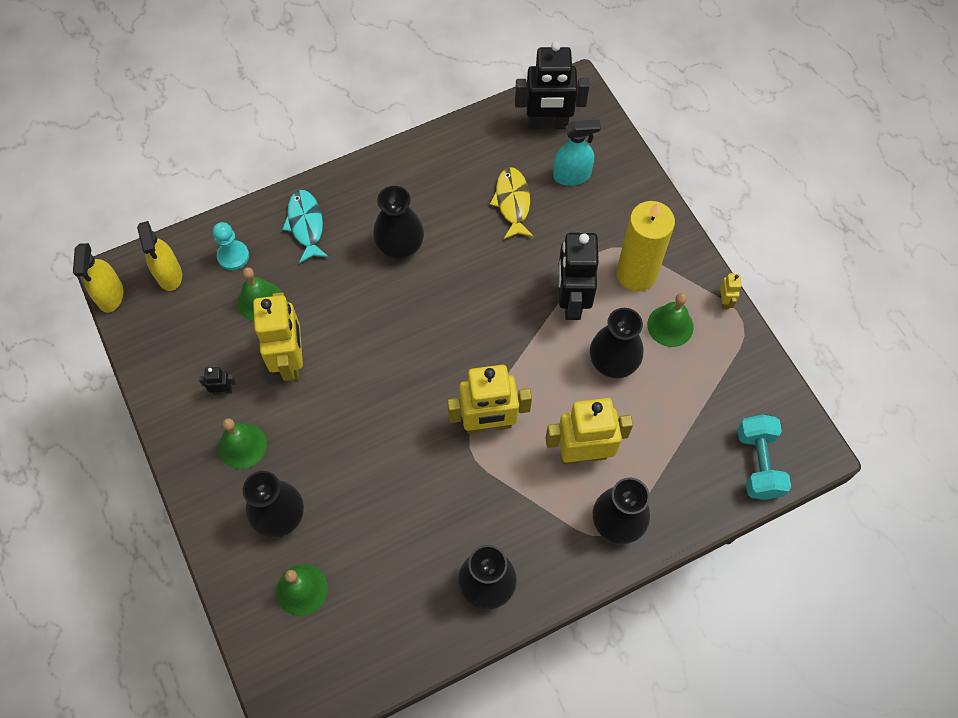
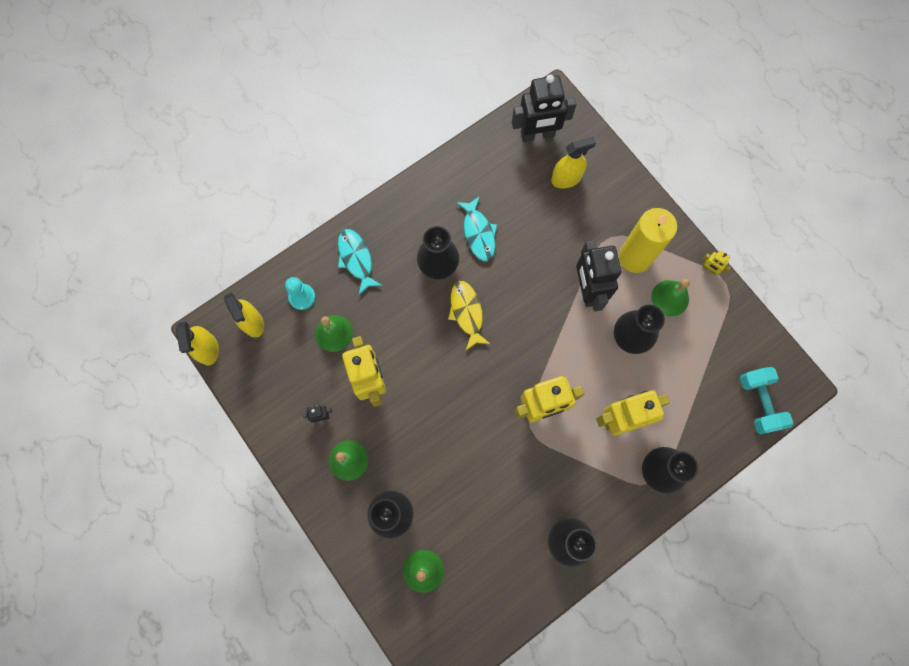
camera: 10 degrees left, 10 degrees up
yellow fish [490,167,534,240] -> yellow fish moved to [448,281,490,350]
turquoise spray bottle [553,120,601,186] -> yellow spray bottle [551,136,596,189]
yellow robot [720,273,742,309] -> yellow robot turned 135 degrees clockwise [702,250,730,275]
none -> turquoise fish [456,196,497,261]

